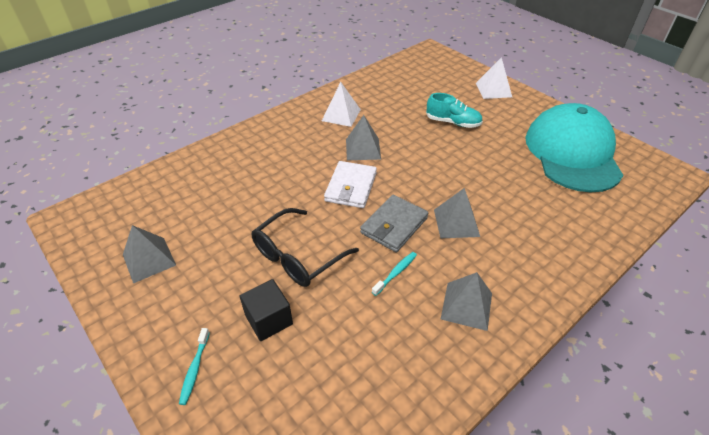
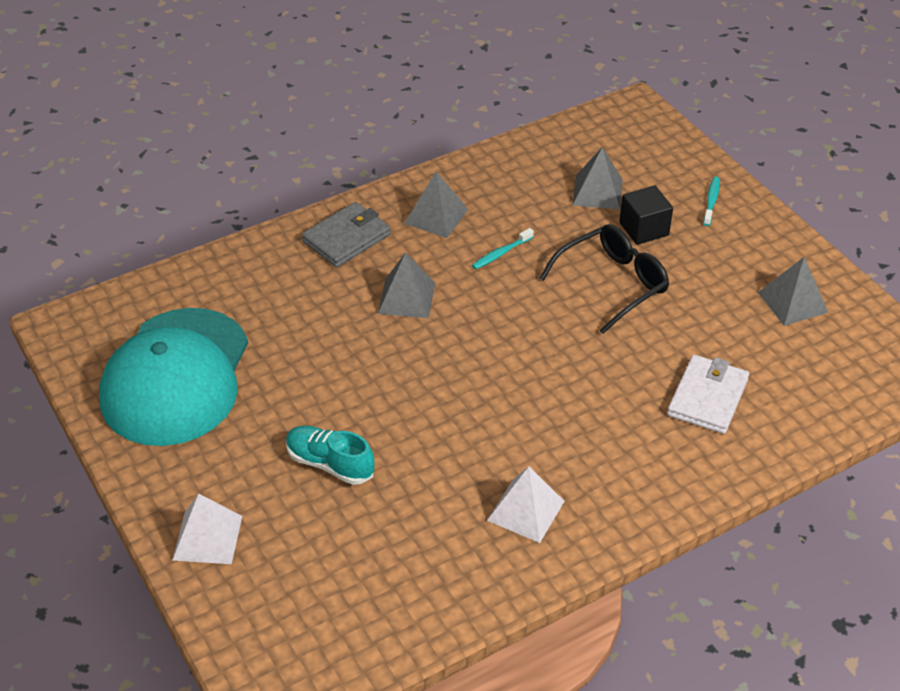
camera: 170 degrees left, 0 degrees up
white wallet [324,161,377,208] -> white wallet moved to [667,355,749,434]
grey pyramid [346,115,381,160] -> grey pyramid moved to [573,147,623,210]
grey wallet [360,195,428,252] -> grey wallet moved to [302,202,390,267]

